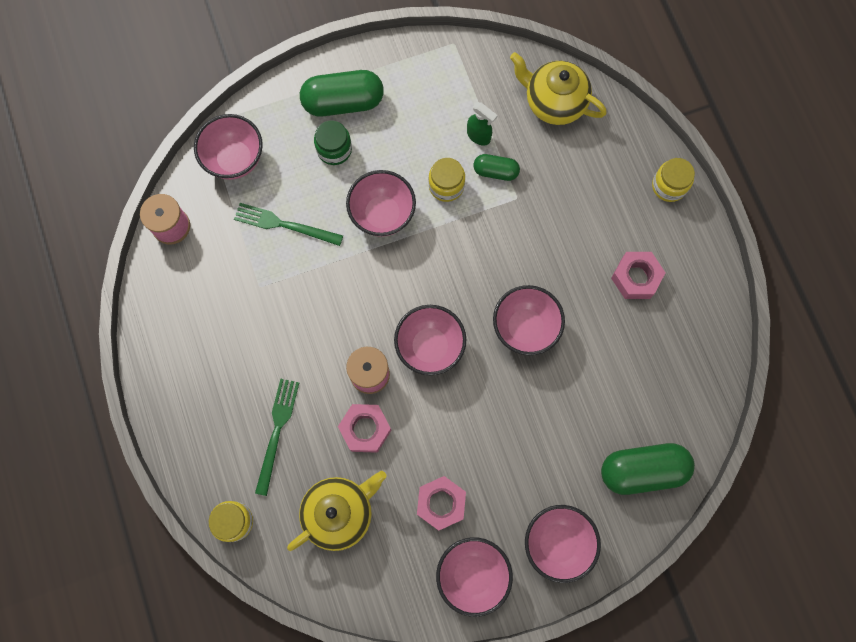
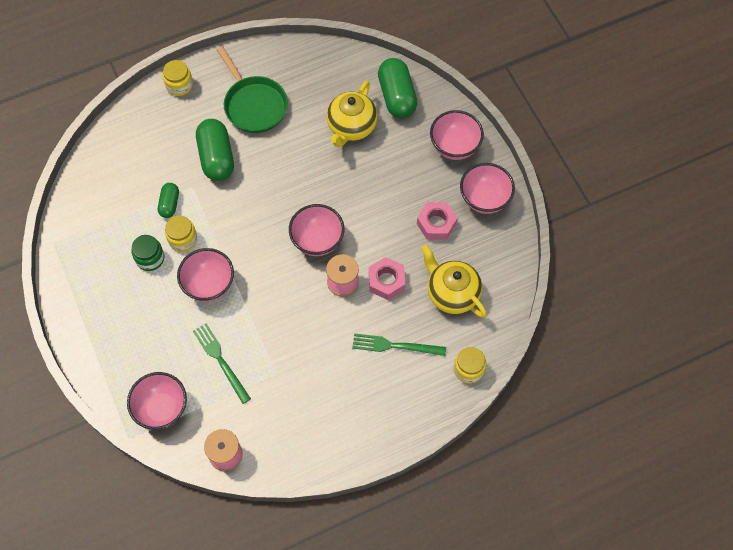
camera: 95 degrees left, 10 degrees down
green fork [234,203,343,246] -> green fork turned 135 degrees clockwise [193,323,251,404]
green capsule [300,70,384,117] -> green capsule moved to [196,119,234,181]
green jar [314,120,352,165] -> green jar moved to [131,235,165,271]
green spray bottle [467,102,498,146] -> none
pink bowl [493,285,565,355] -> none
yellow teapot [510,52,607,125] -> yellow teapot moved to [326,81,378,147]
pink nut [611,252,666,299] -> green pan [216,46,288,133]

